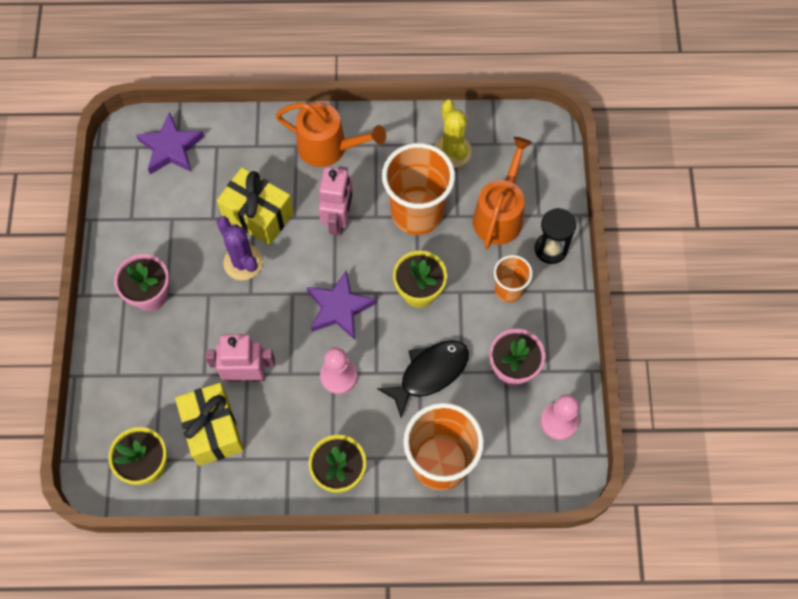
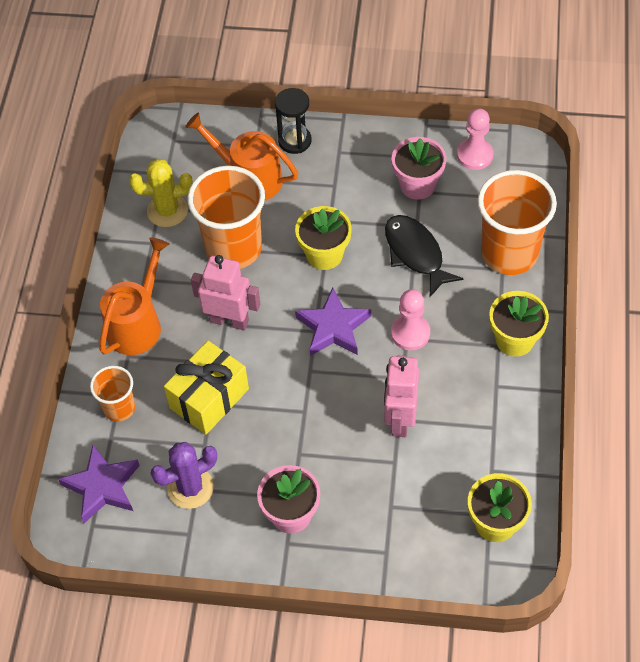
camera: 80 degrees left, 10 degrees down
yellow gift [175,383,244,466] -> none
purple cactus [217,216,263,280] -> purple cactus moved to [151,442,217,509]
orange cup [494,255,533,302] -> orange cup moved to [90,366,135,422]

